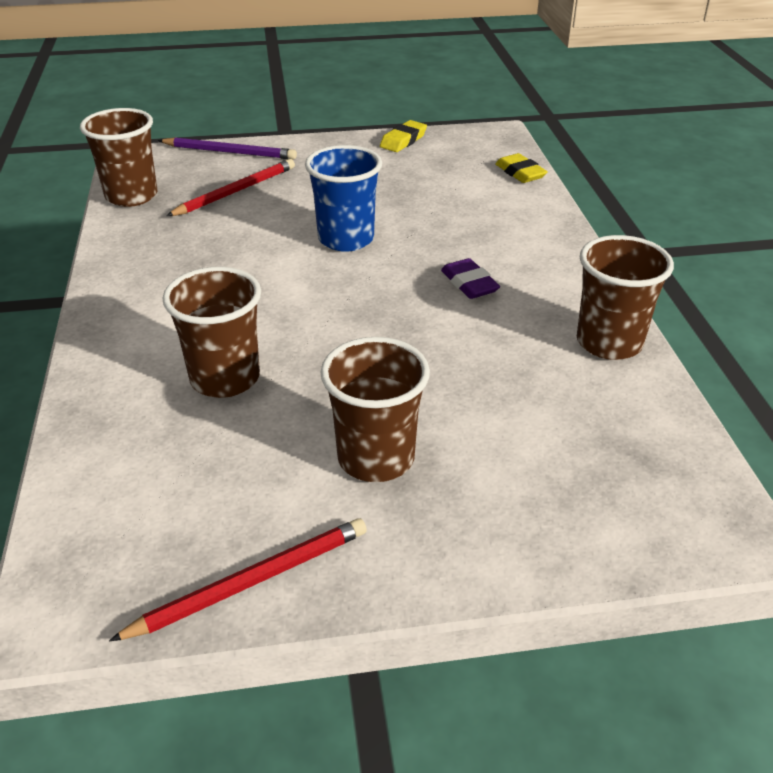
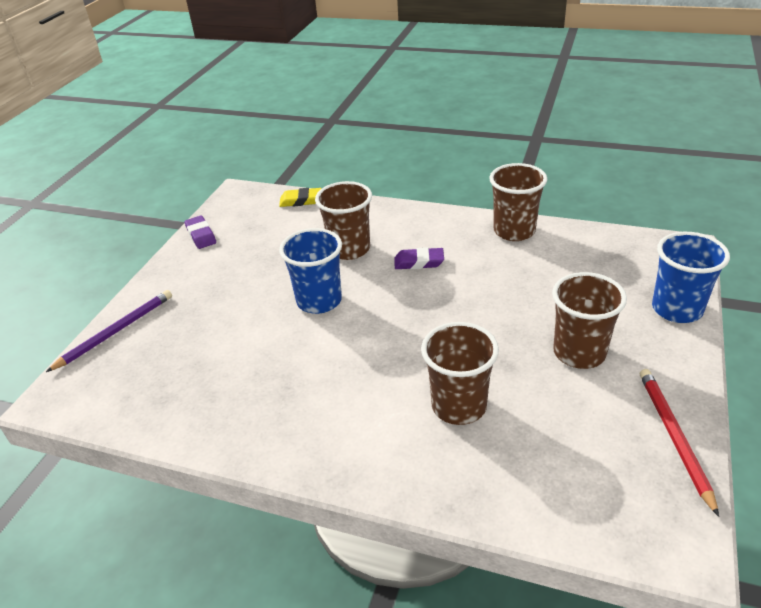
camera: 60 degrees left, 0 degrees up
brown cup [80,108,157,207] -> brown cup moved to [315,181,372,260]
red pencil [166,159,295,216] -> none
yellow eraser [380,120,427,152] -> purple eraser [184,215,216,249]
none -> blue cup [652,232,730,323]

